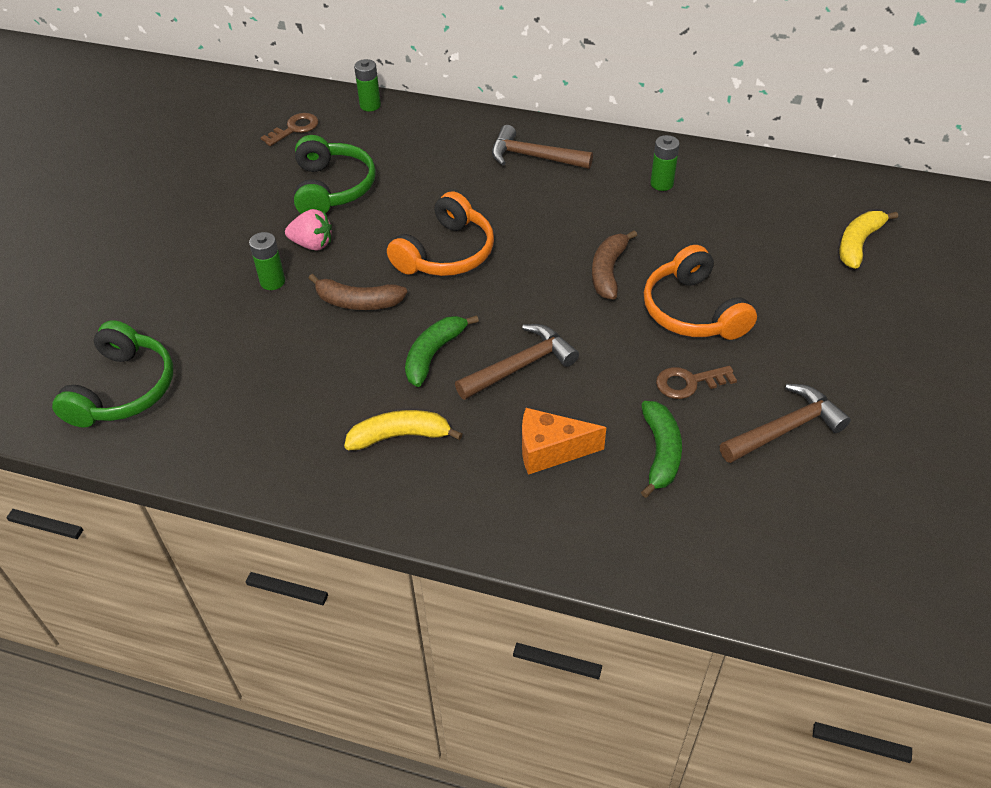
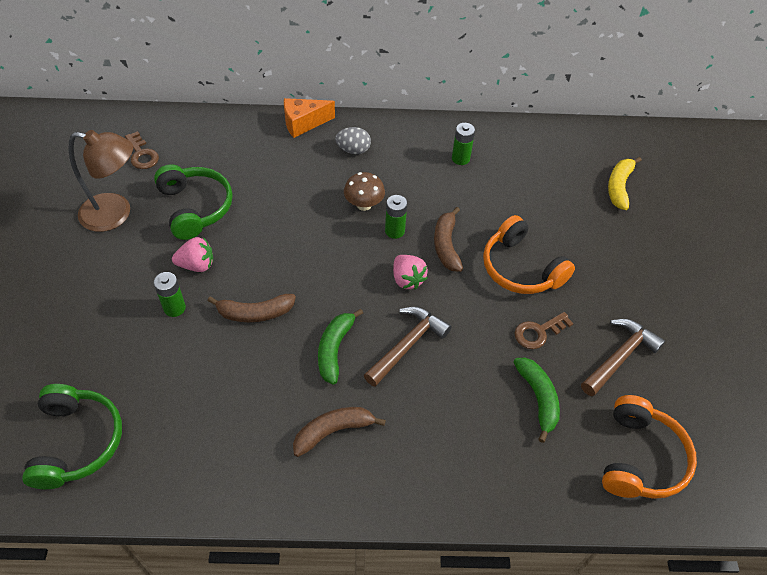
camera: 20 degrees left, 5 degrees up
brown key [261,113,318,146] -> brown key turned 120 degrees clockwise [125,131,159,169]
yellow banana [344,410,462,450] -> brown banana [293,407,386,457]
green battery [354,59,381,111] -> green battery moved to [385,195,407,239]
orange headphones [387,191,494,276] -> orange headphones moved to [602,395,697,499]
brown hammer [492,125,593,169] -> grey egg [335,127,371,154]
orange cheese [522,408,606,475] -> orange cheese moved to [284,98,335,138]
none -> brown lamp [69,130,133,232]
none -> brown mushroom [344,172,385,211]
none -> pink strawberry [393,255,428,290]

